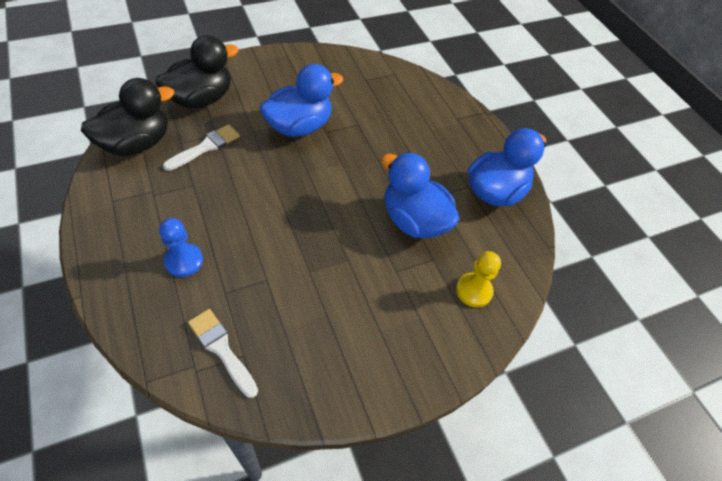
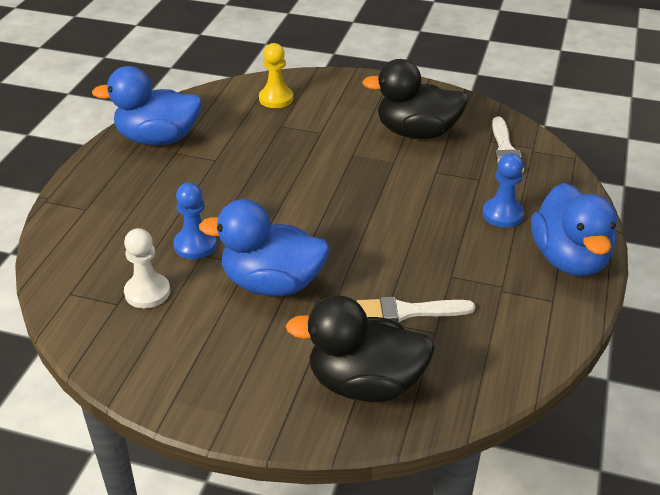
camera: 135 degrees left, 15 degrees down
black duck [81,78,174,156] -> black duck moved to [362,59,469,139]
blue duck [381,152,460,238] -> blue duck moved to [531,183,617,276]
none -> white pawn [124,228,170,309]
none -> blue pawn [173,183,217,259]

